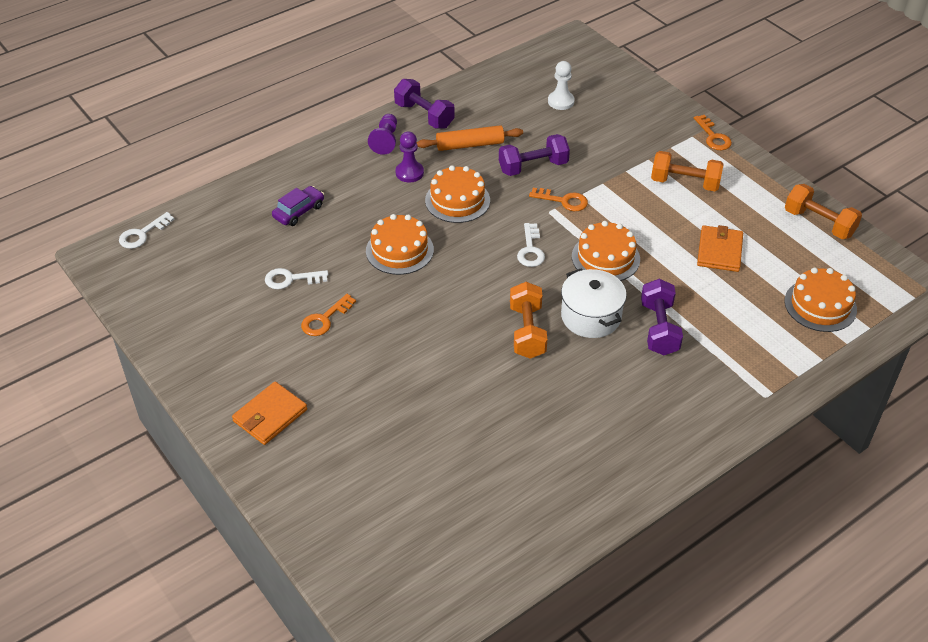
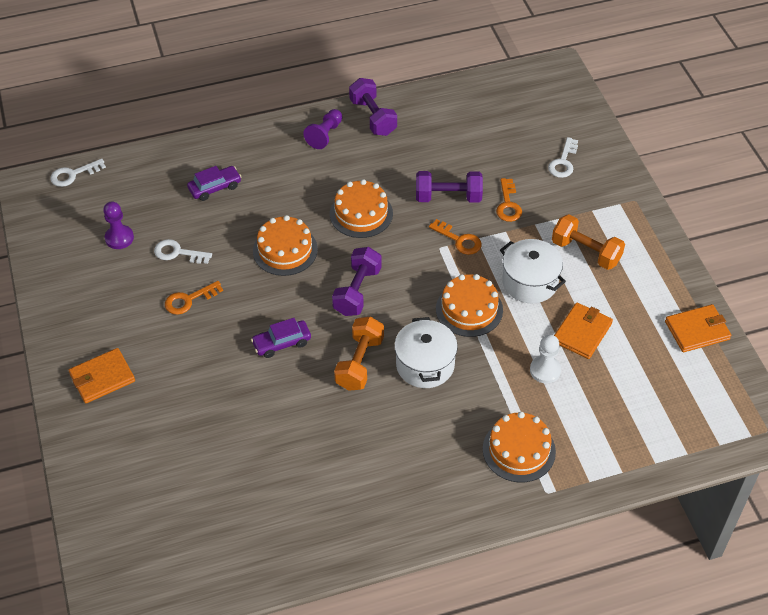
camera: 20 degrees right, 5 degrees up
purple pawn [395,132,424,182] -> purple pawn moved to [103,201,134,249]
orange rolling pin [417,125,523,151] -> none
white key [517,223,545,267] -> white key moved to [548,137,578,178]
white pawn [548,61,575,110] -> white pawn moved to [530,335,561,384]
purple dumbbell [641,279,683,355] -> purple dumbbell moved to [332,247,382,316]
orange key [694,115,732,150] -> orange key moved to [496,178,522,222]
orange cake [784,268,857,332] -> orange cake moved to [483,412,556,483]
orange dumbbell [785,184,862,239] -> orange wallet [665,304,731,352]
none -> purple car [251,318,311,358]
none -> white pot [500,239,566,303]

